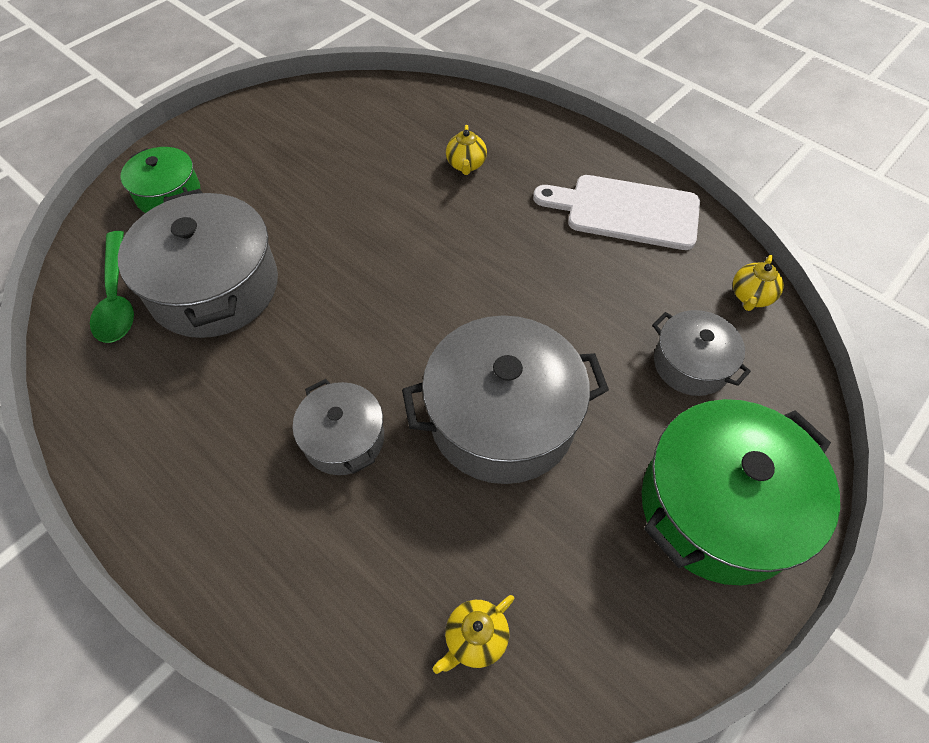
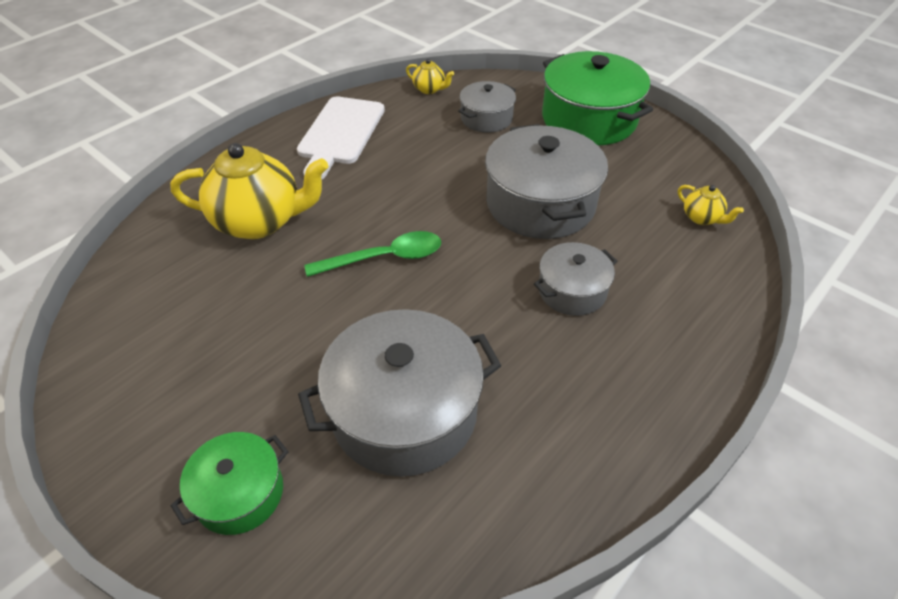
camera: 90 degrees left, 10 degrees down
green spoon [90,231,134,343] -> green spoon moved to [304,231,441,277]
yellow teapot [446,125,487,175] -> yellow teapot [170,143,328,239], size x2.27

